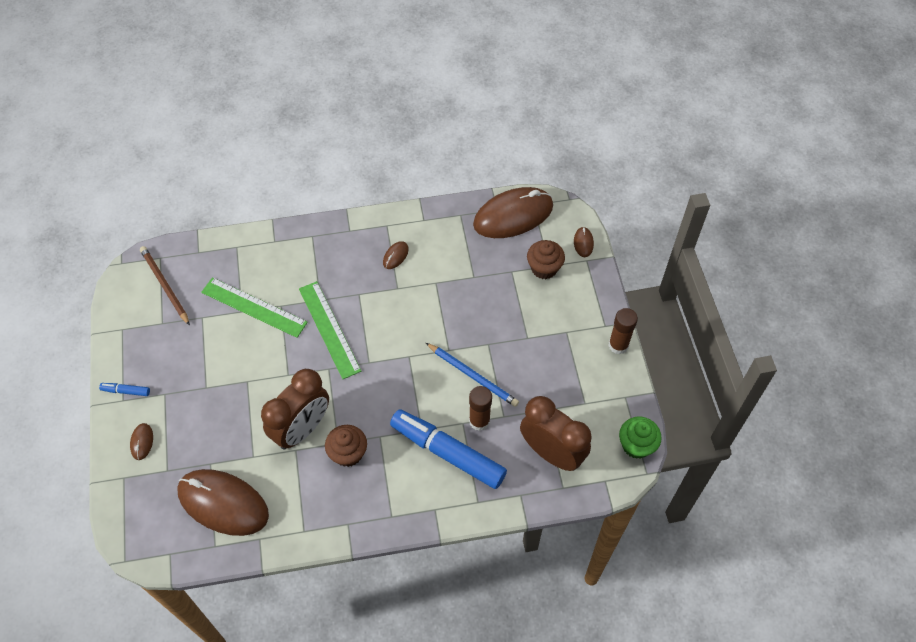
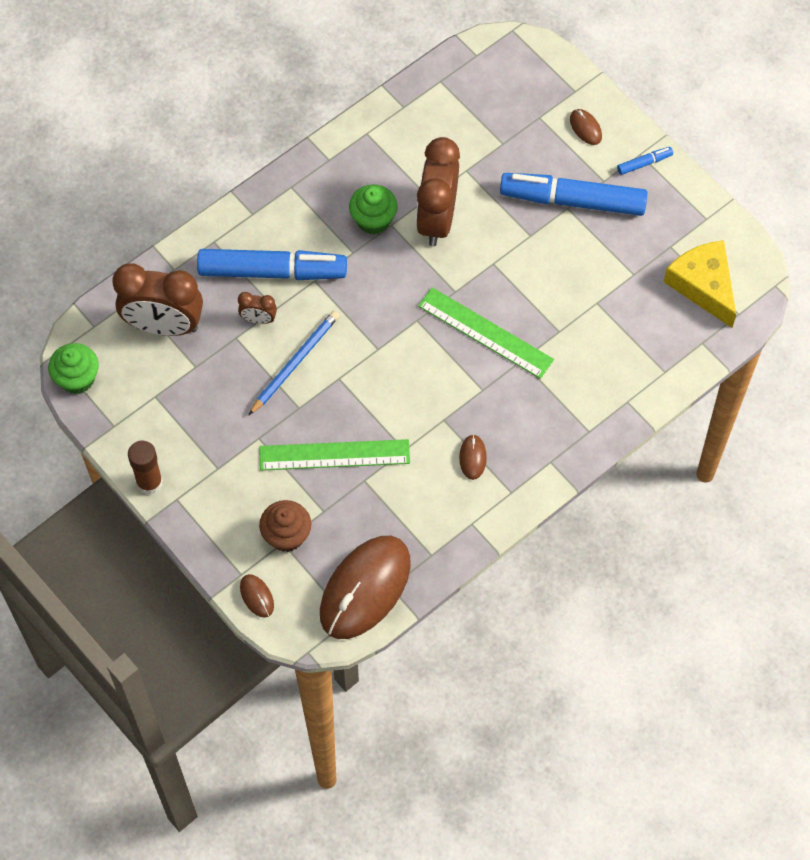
camera: 150 degrees right, 5 degrees up
brown pencil [140,246,190,326] -> yellow cheese [664,240,736,328]
brown mouse [177,469,269,536] -> none
green ruler [201,277,308,338] -> green ruler moved to [259,439,410,470]
brown cupcake [325,425,367,467] -> green cupcake [349,184,398,234]
blue pencil [426,343,519,407] -> blue pencil turned 120 degrees clockwise [249,311,339,415]
brown glue stick [469,386,492,431] -> brown clock [238,292,277,324]
none -> blue marker [500,173,648,216]

